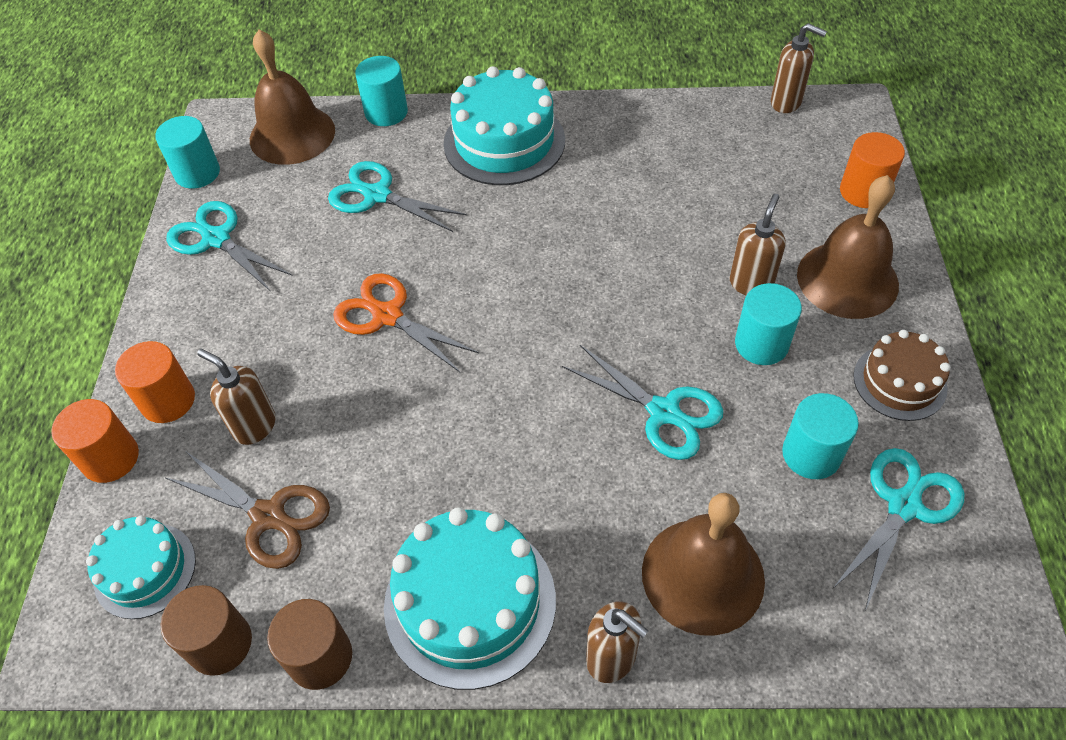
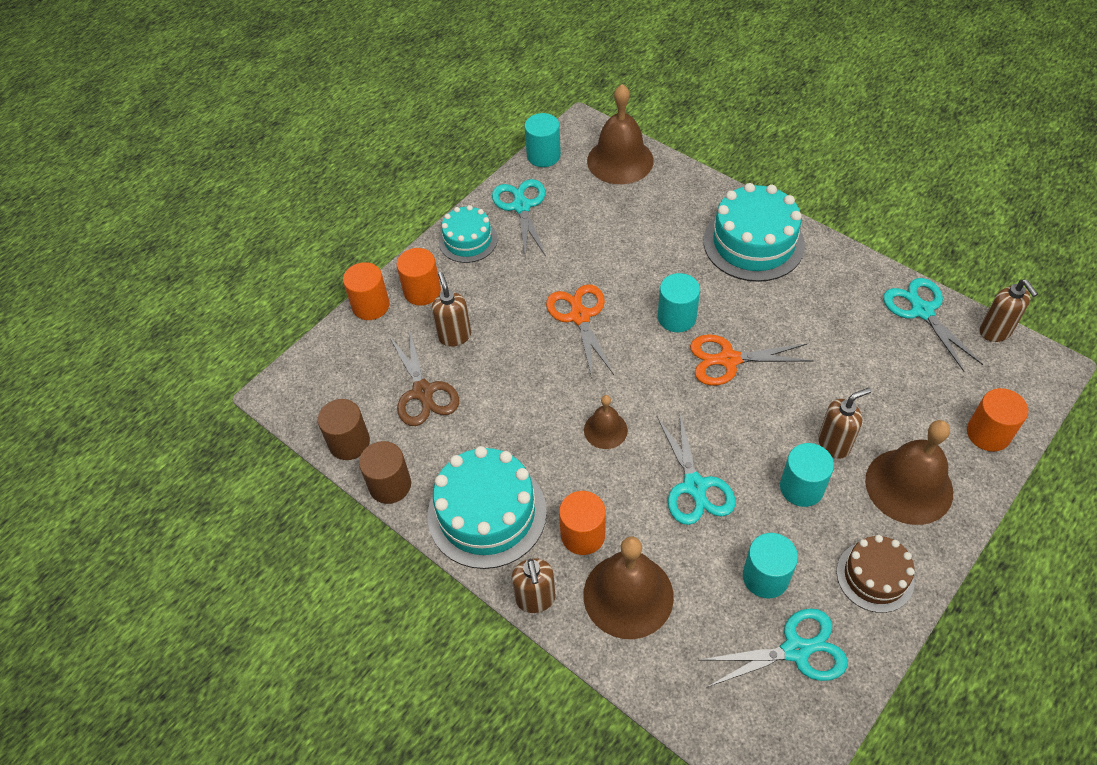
camera: 40 degrees right, 0 degrees up
turquoise cake [86,515,196,619] -> turquoise cake moved to [439,205,498,263]
turquoise scissors [328,161,467,232] -> turquoise scissors moved to [883,278,983,372]
turquoise cylinder [355,56,408,126] -> turquoise cylinder moved to [658,273,700,332]
none -> orange cylinder [559,491,606,555]
none -> brown bell [584,395,628,449]
none -> orange scissors [690,334,813,386]

